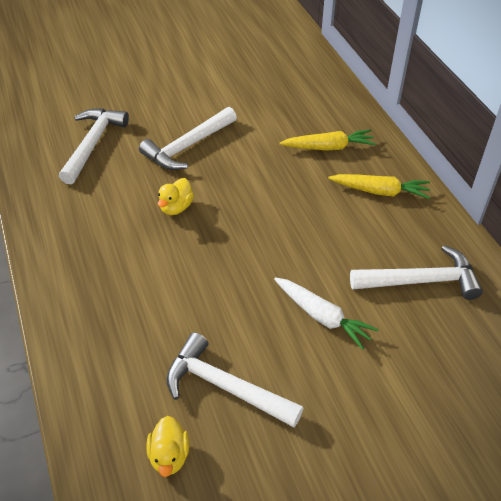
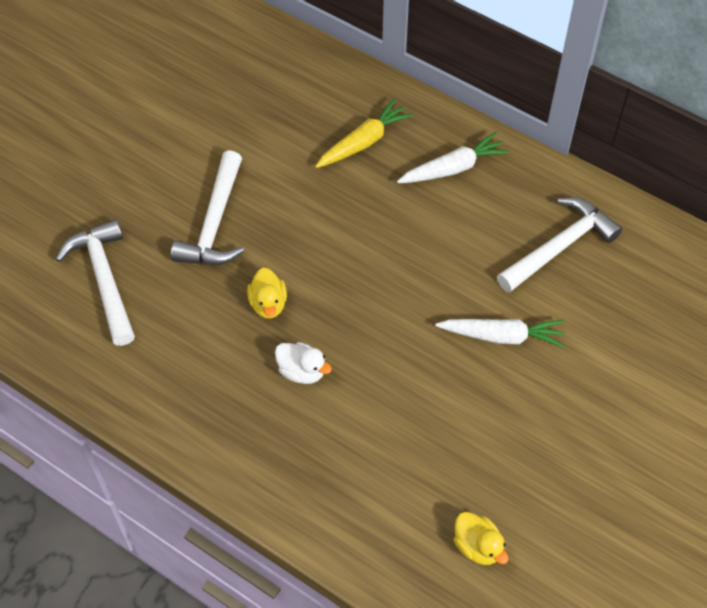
camera: 35 degrees left, 10 degrees up
white hammer [166,332,303,428] -> none
yellow carrot [328,174,430,199] -> white carrot [397,132,510,183]
none -> white duck [275,342,332,384]

